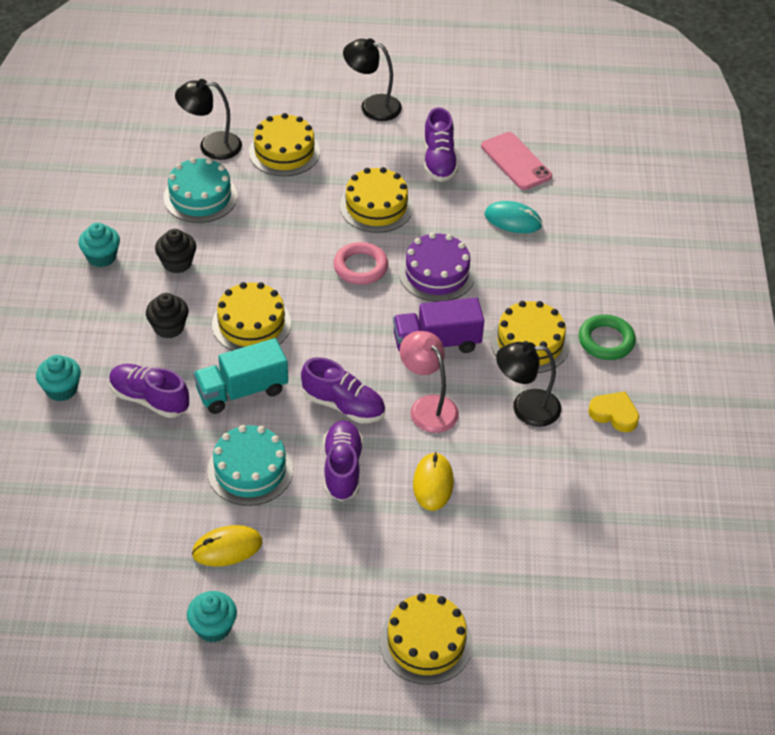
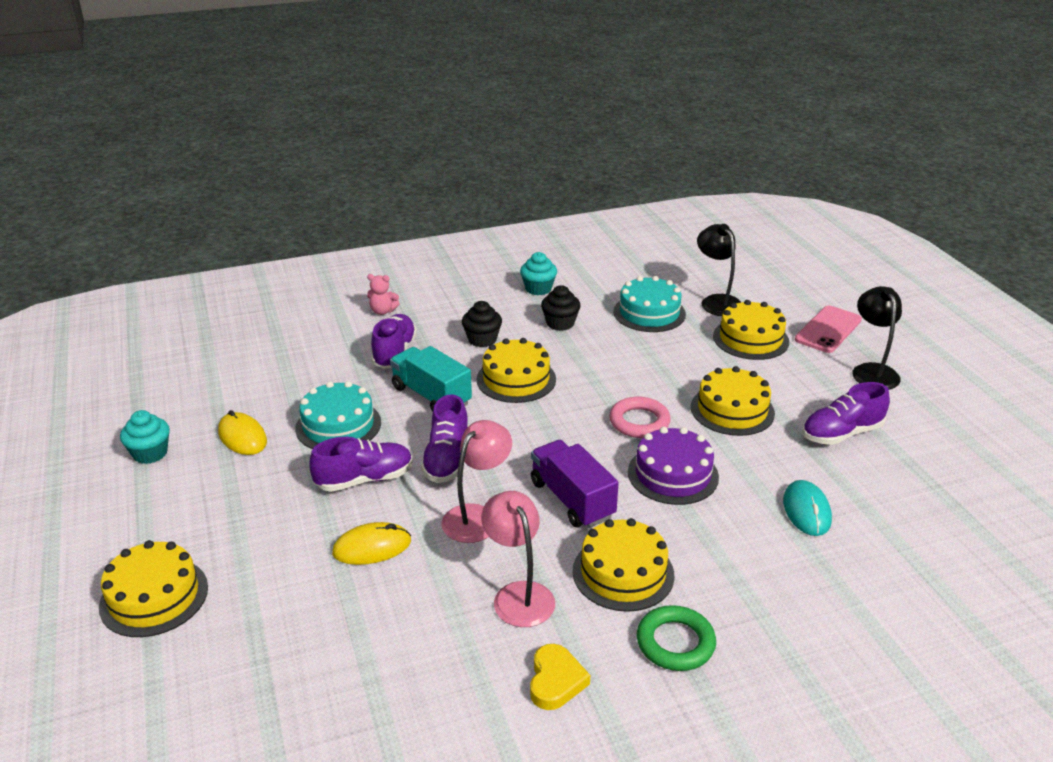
camera: 70 degrees right, 15 degrees down
turquoise cupcake [36,355,81,401] -> pink teddy bear [367,274,400,315]
pink phone [481,132,552,190] -> pink phone moved to [795,306,862,353]
black lamp [496,342,561,427] -> pink lamp [481,491,555,627]

